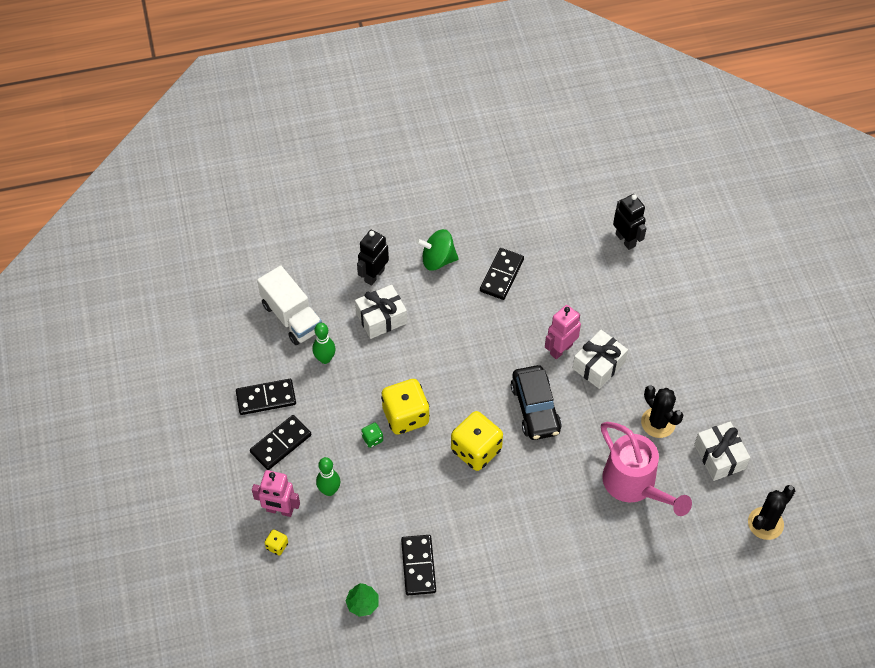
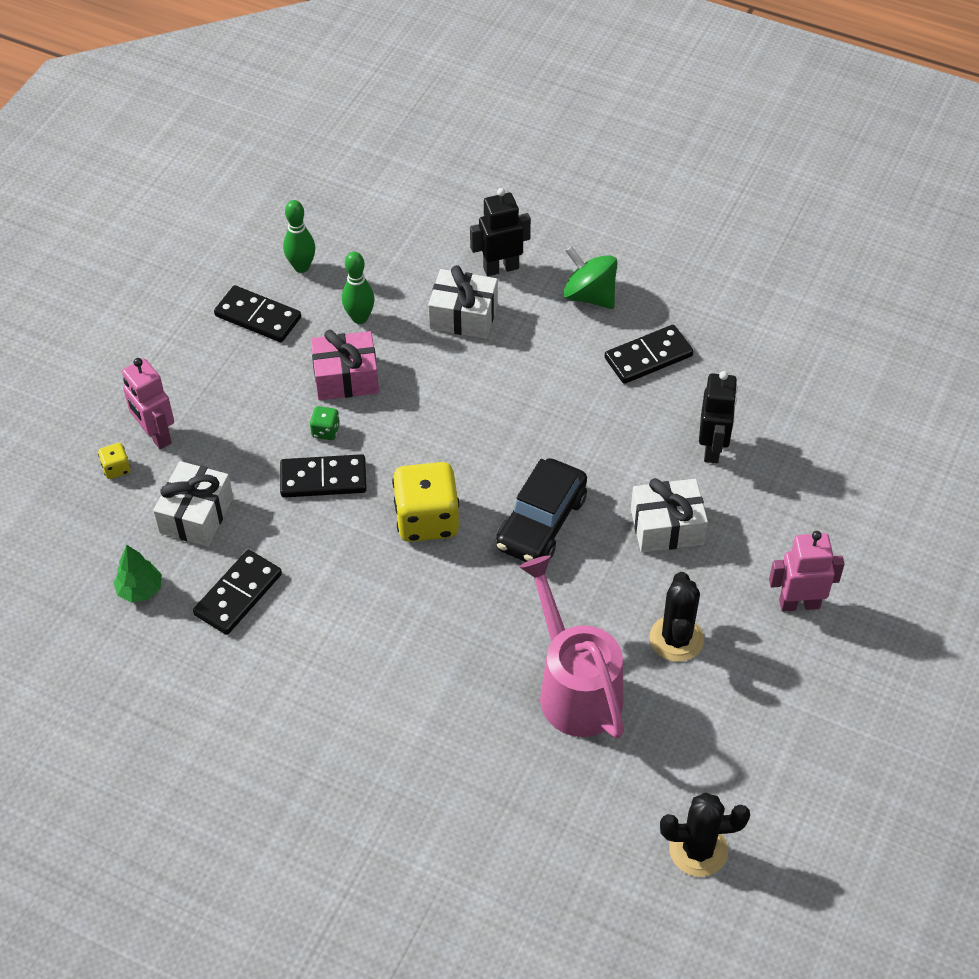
camera: 40 degrees right, 5 degrees down
black domino [250,415,312,470] -> black domino moved to [280,454,367,498]
white truck [257,266,322,345] -> none
green bowling pin [316,457,340,496] -> green bowling pin moved to [283,200,315,273]
yellow dice [381,379,430,435] -> none
pink robot [545,305,581,359] -> pink robot moved to [769,531,845,612]
pink watering can [601,422,692,516] -> pink watering can turned 150 degrees clockwise [519,555,624,739]
black robot [613,194,647,250] -> black robot moved to [699,371,738,463]
white gift [694,422,750,481] -> white gift moved to [153,461,233,547]
none -> pink gift [311,329,379,400]

